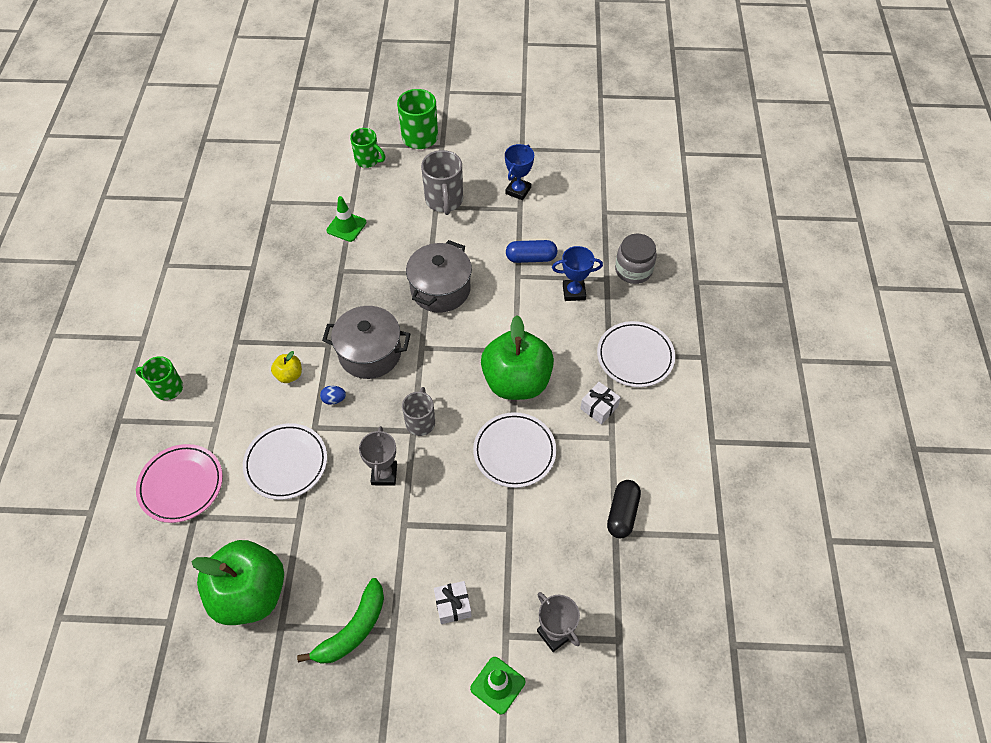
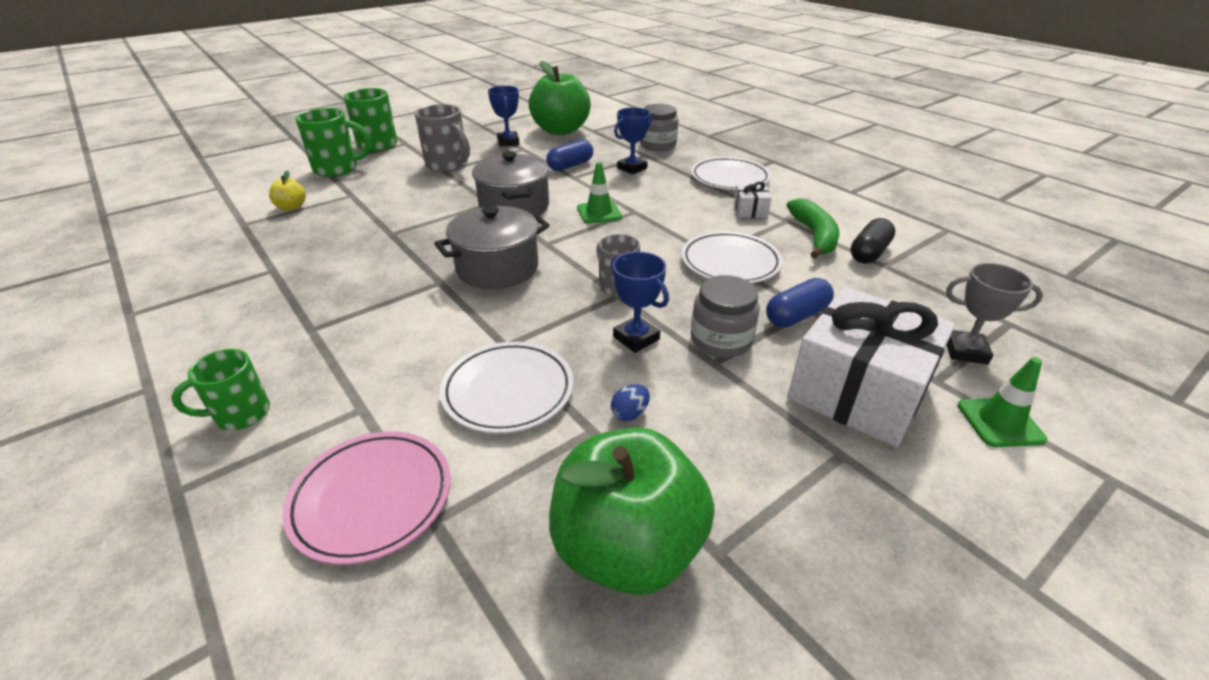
camera: 40 degrees left, 20 degrees down
yellow apple [271,351,302,383] -> yellow apple moved to [269,171,306,211]
green banana [297,578,384,664] -> green banana moved to [787,198,839,258]
blue egg [320,386,346,405] -> blue egg moved to [611,384,650,421]
green traffic cone [326,196,366,242] -> green traffic cone moved to [577,162,622,224]
green mug [350,128,385,168] -> green mug [295,108,372,177], size x1.51
grey trophy [359,426,397,486] -> blue trophy [611,252,669,353]
white gift [434,581,472,624] -> white gift [787,286,955,447], size x2.40
green apple [481,315,554,400] -> green apple moved to [529,61,591,135]
black capsule [607,480,641,538] -> black capsule turned 60 degrees clockwise [850,218,895,264]
none -> grey jar [691,275,760,358]
none -> blue capsule [766,278,834,327]

